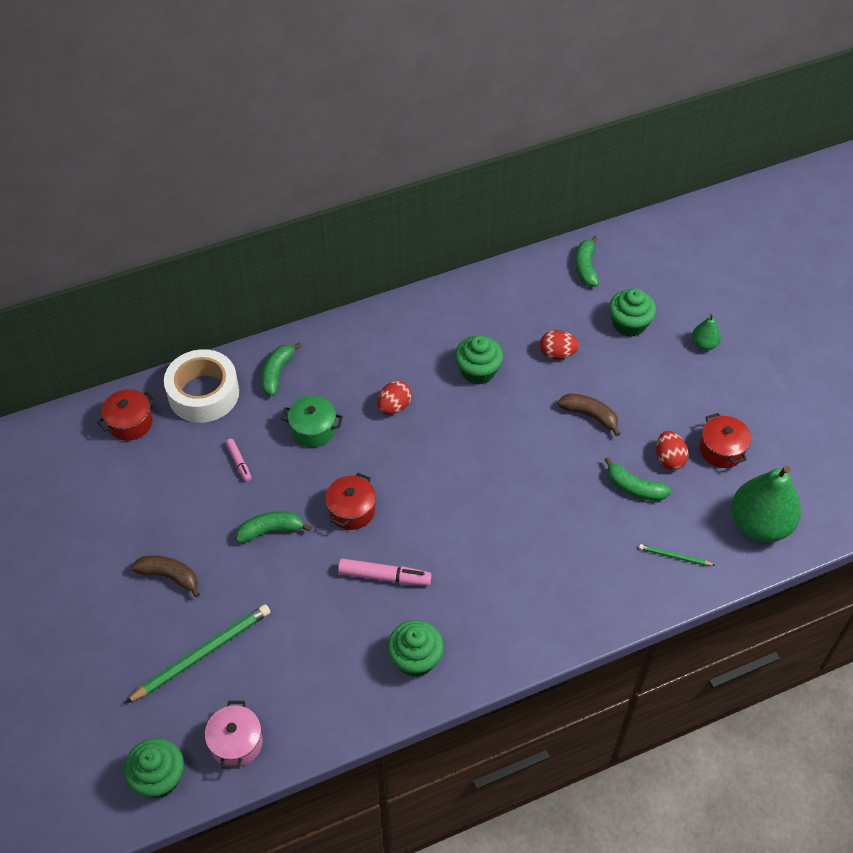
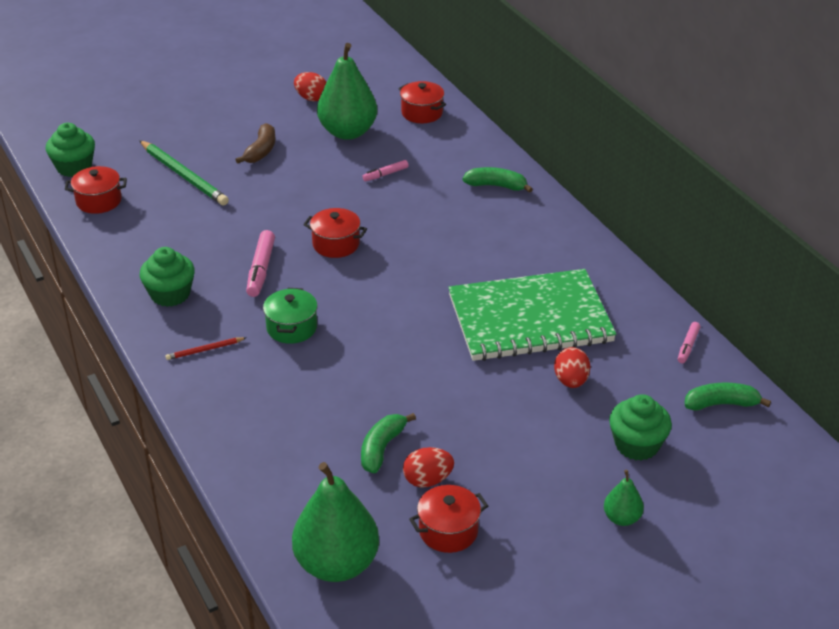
camera: 85 degrees right, 15 degrees down
white tape [164,349,239,423] -> none
pink pot [205,701,263,768] -> red pot [65,166,127,214]
green banana [236,511,312,543] -> none
green pot [281,396,343,447] -> green pot moved to [263,288,318,344]
red egg [377,381,412,415] -> red egg moved to [294,72,326,101]
green cupcake [455,335,503,384] -> green notebook [448,269,616,361]
brown banana [557,393,621,436] -> none
green pencil [639,544,715,566] -> none
none -> red pencil [166,337,246,360]
none -> green pear [317,43,377,140]
none -> pink marker [678,322,700,363]

